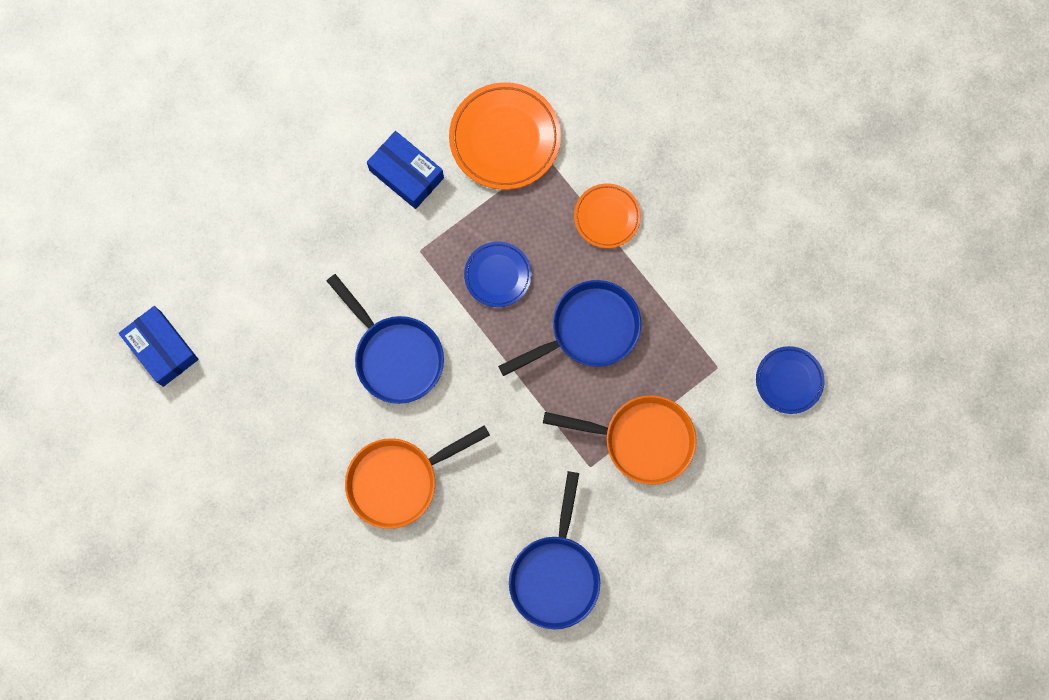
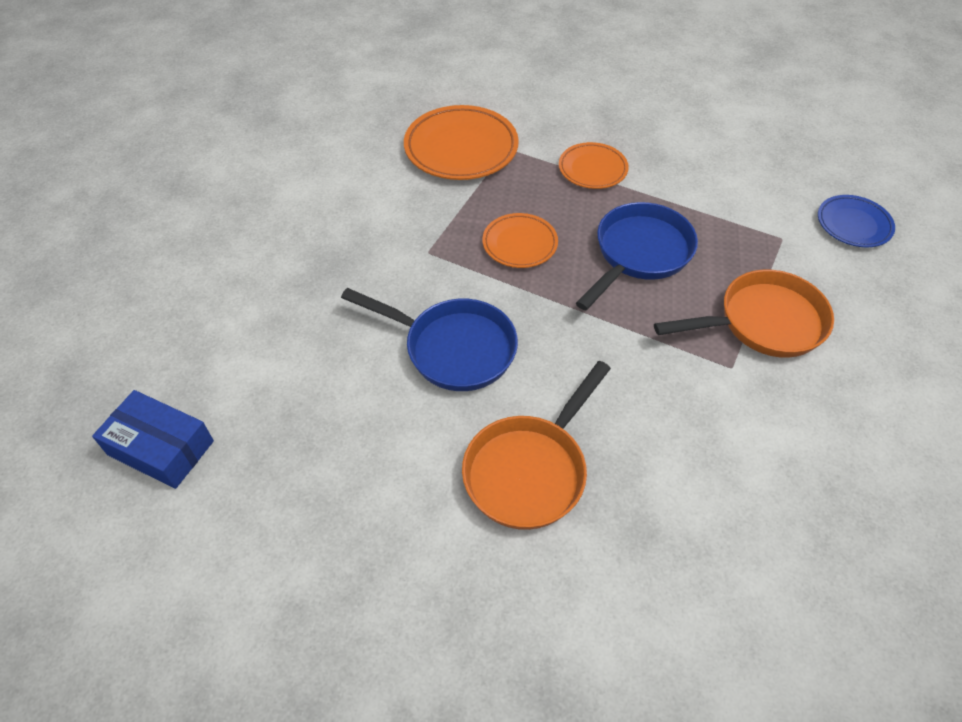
camera: 25 degrees left, 25 degrees down
blue box [367,131,444,209] -> none
blue plate [464,242,532,307] -> orange plate [482,213,558,268]
blue pan [509,471,600,629] -> none

